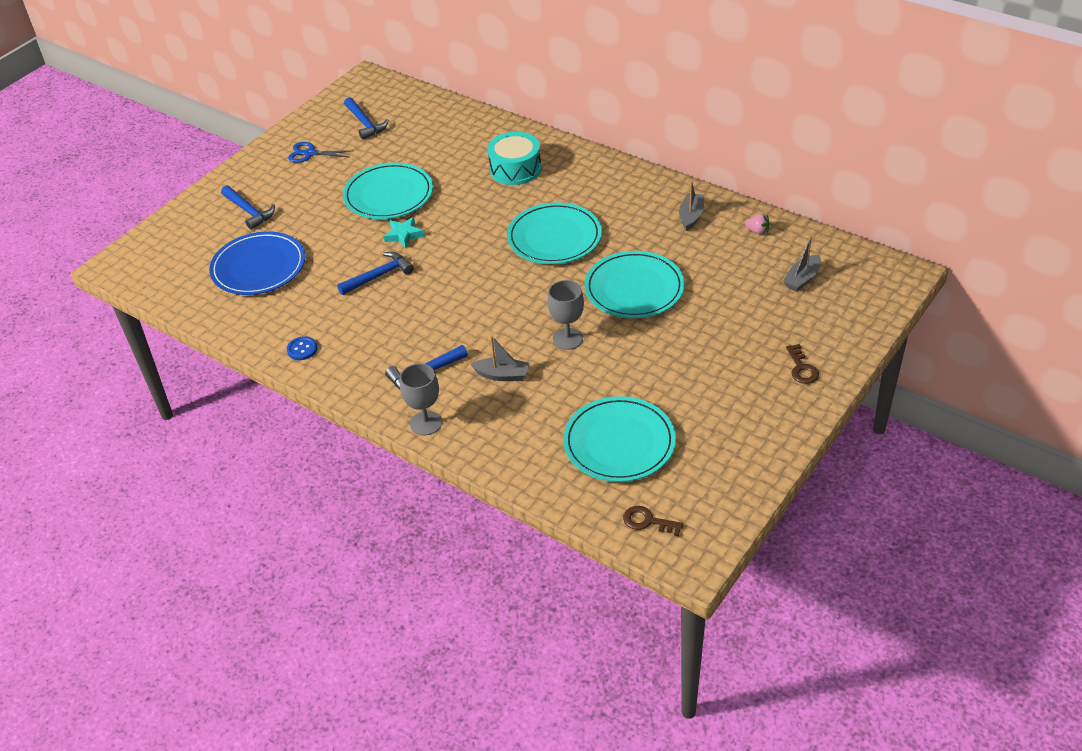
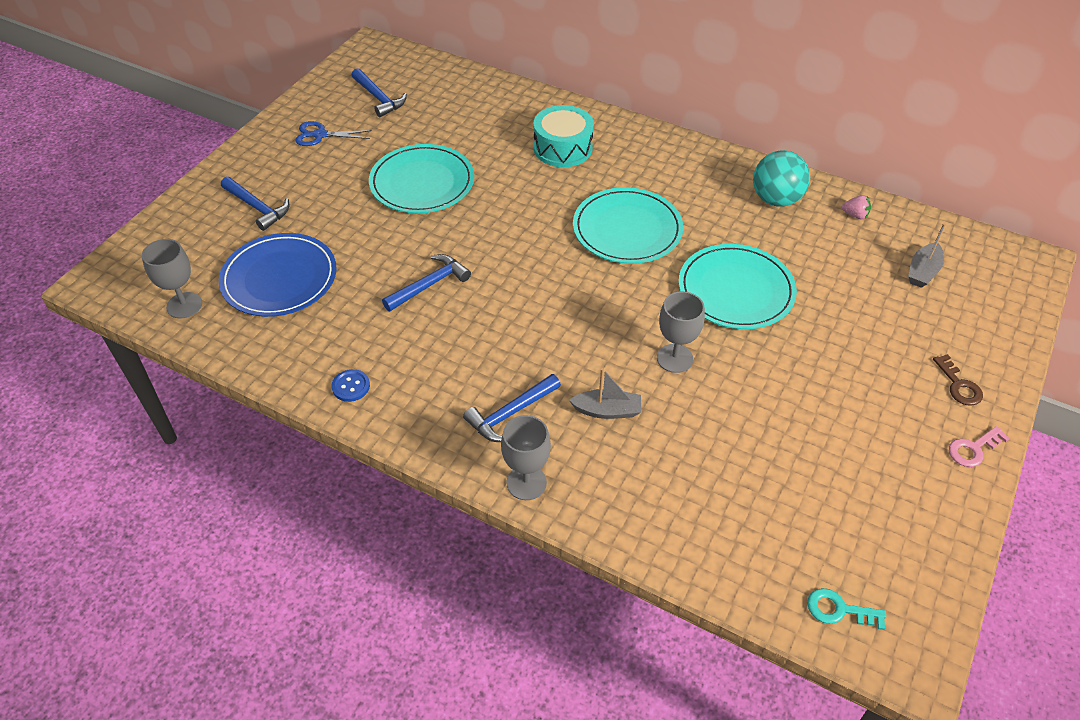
camera: 10 degrees left, 5 degrees up
turquoise star [384,217,424,248] -> none
turquoise plate [563,396,676,482] -> none
brown key [623,506,683,536] -> turquoise key [807,588,886,630]
grey boat [679,181,704,231] -> turquoise ball [753,150,810,207]
none -> grey goblet [142,239,202,319]
none -> pink key [949,426,1010,467]

